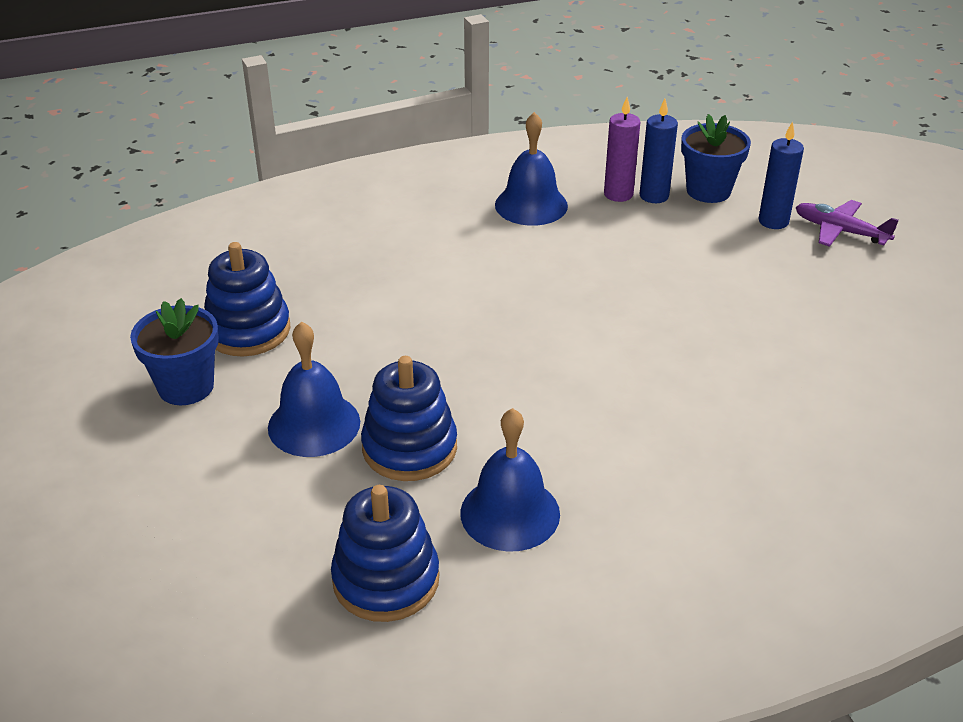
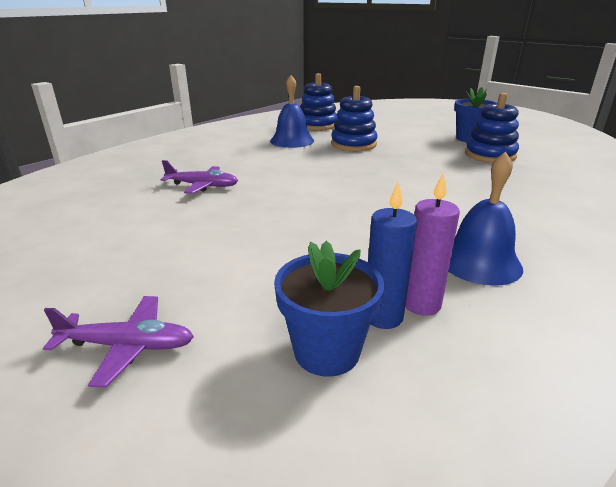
camera: 150 degrees right, 10 degrees down
blue bell [268,321,360,457] -> none
blue candle [758,121,804,229] -> none
none -> purple plane [161,160,238,194]

